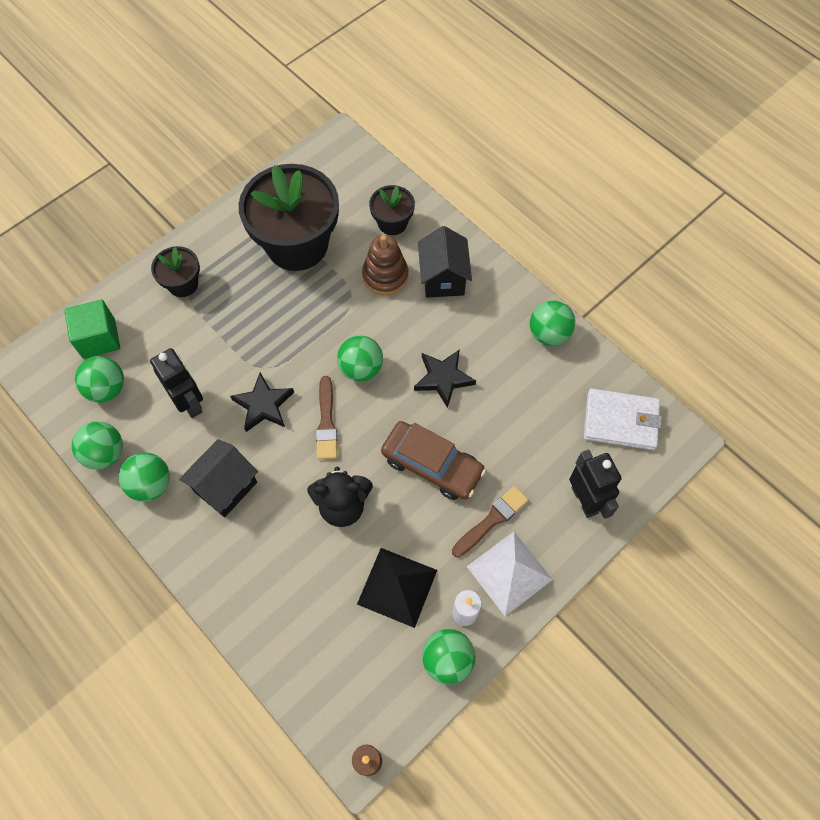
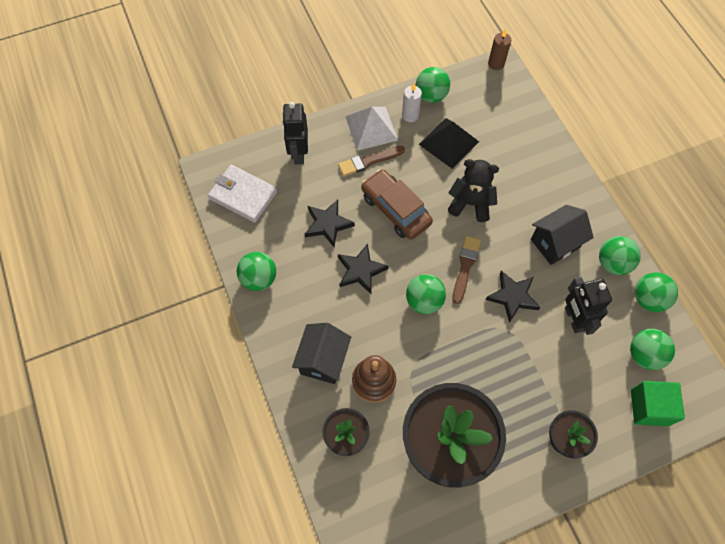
camera: 160 degrees left, 0 degrees up
none -> black star [305,200,355,247]

